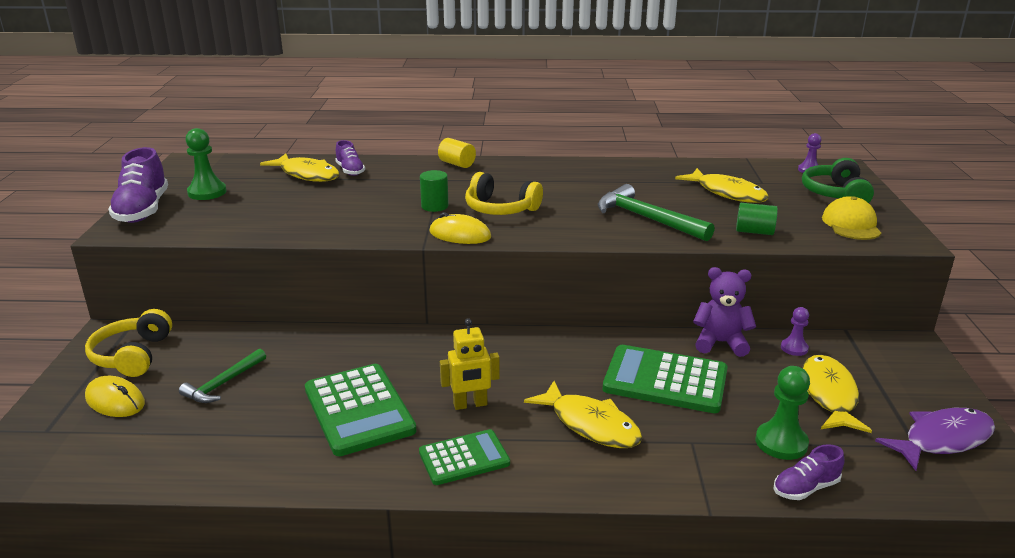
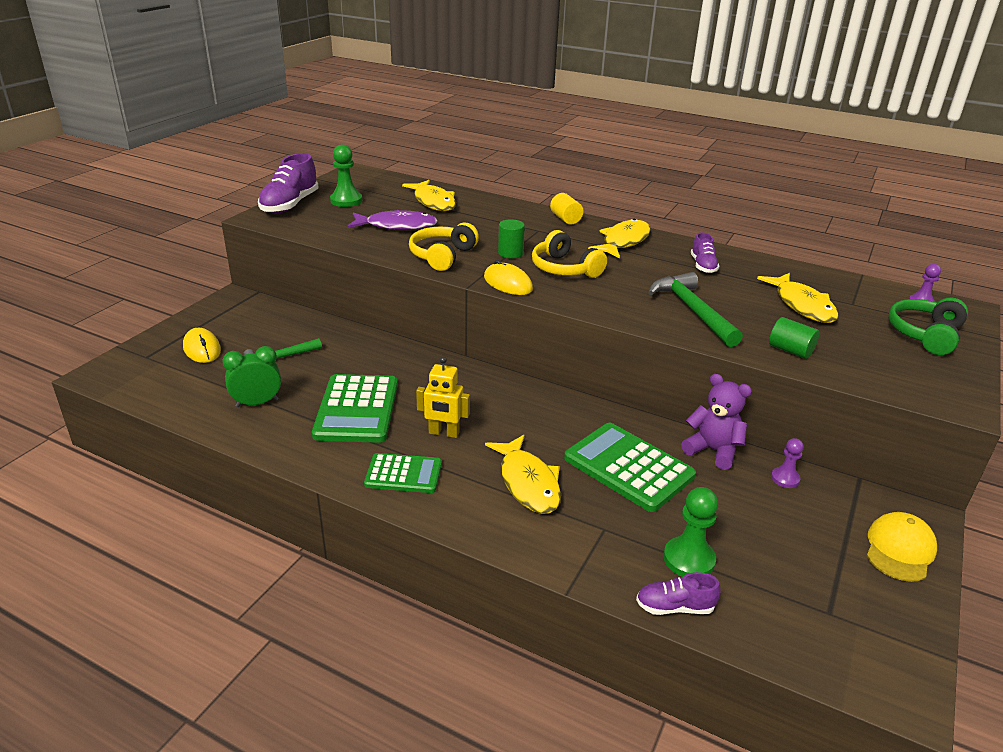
camera: 25 degrees right, 5 degrees up
yellow headphones [85,309,172,377] -> yellow headphones moved to [409,223,479,271]
purple shoe [335,140,365,176] -> purple shoe moved to [691,232,719,273]
yellow fish [803,355,872,433] -> yellow fish moved to [588,219,651,259]
yellow cap [822,196,881,240] -> yellow cap moved to [867,512,937,582]
purple fish [875,408,995,471] -> purple fish moved to [348,210,438,230]
none -> green clock [222,346,281,407]

